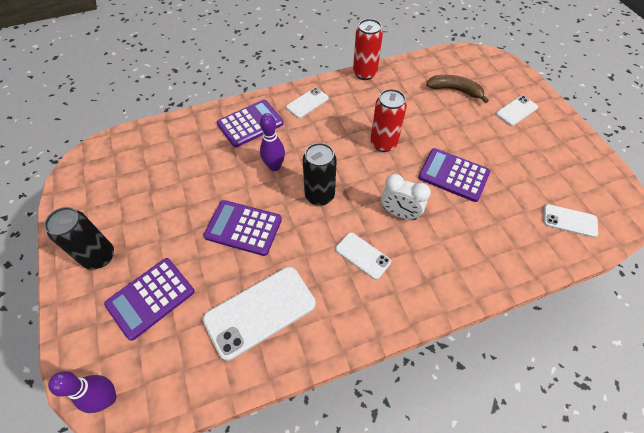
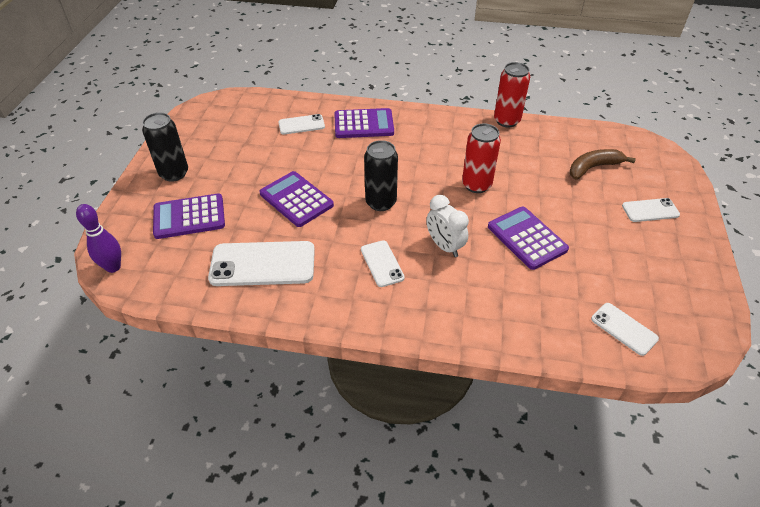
camera: 30 degrees right, 10 degrees down
purple bowling pin [260,113,285,171] -> none
white phone [286,88,329,118] -> white phone moved to [278,114,325,134]
brown banana [426,75,489,103] -> brown banana turned 75 degrees counterclockwise [570,149,636,179]

